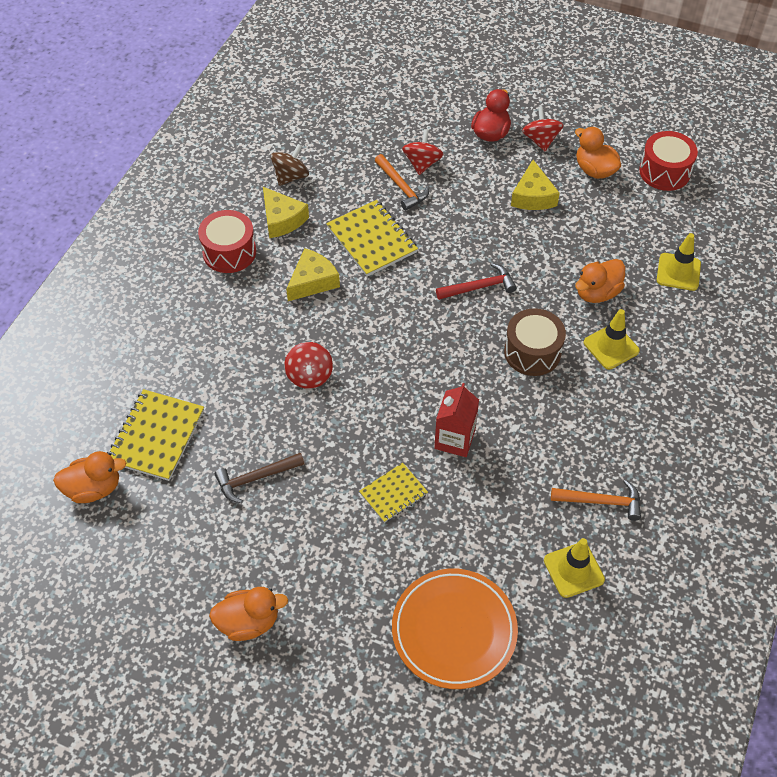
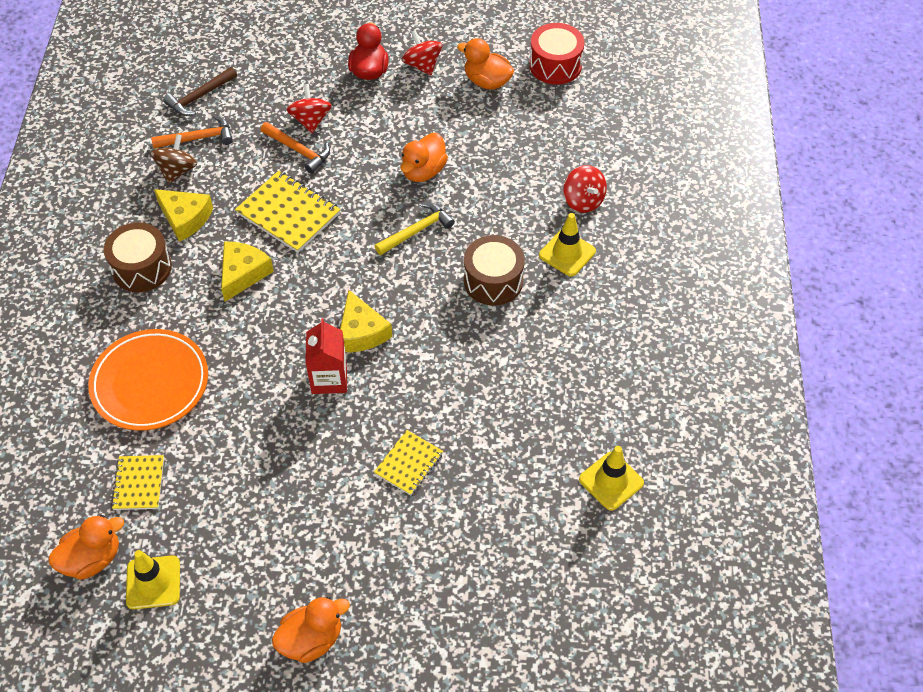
camera: 20 degrees left, 0 degrees up
yellow notebook [107,389,204,481] -> yellow notebook [111,455,164,510], size x0.61
red drum [198,210,256,273] -> brown drum [104,223,172,292]
brown hammer [215,453,305,503] -> brown hammer moved to [163,67,237,116]
red spinning top [284,342,333,389] -> red spinning top moved to [563,165,607,213]
orange plate [392,568,518,689] -> orange plate moved to [88,329,208,431]
red carton [434,383,479,457] -> red carton moved to [305,318,347,394]
red hammer [436,263,517,300] -> yellow hammer [375,203,455,255]
yellow cheese [511,160,560,210] -> yellow cheese moved to [340,290,392,352]
orange hammer [551,480,641,521] -> orange hammer moved to [151,115,233,148]
orange duck [575,259,625,303] -> orange duck moved to [400,133,448,182]
yellow traffic cone [657,233,701,291] -> yellow traffic cone moved to [126,550,180,609]

